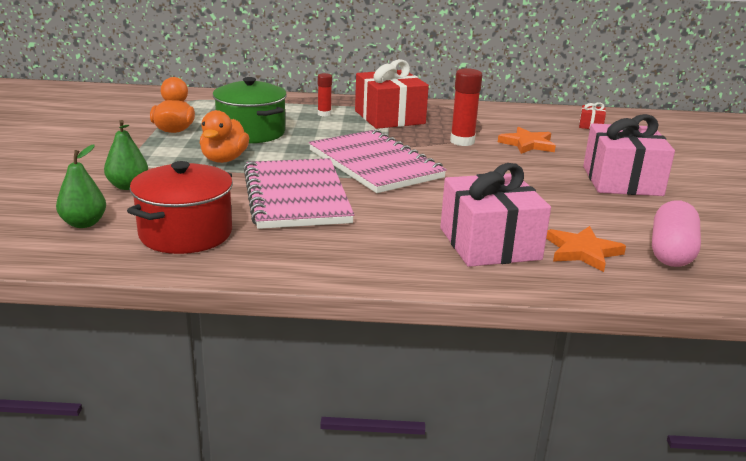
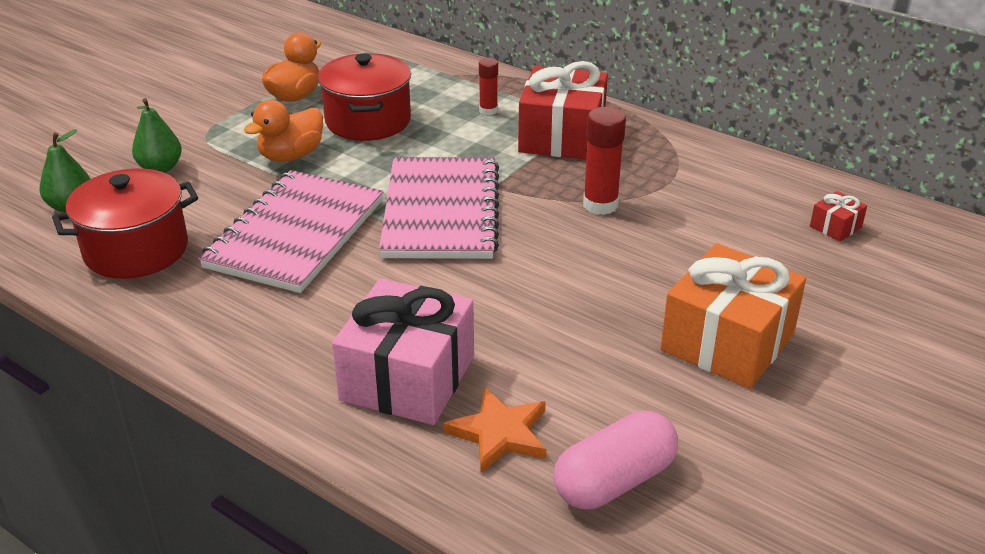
camera: 35 degrees right, 10 degrees up
green pot [213,77,287,143] -> red pot [318,53,411,141]
orange star [498,127,556,154] -> none
pink gift [583,114,675,196] -> orange gift [660,243,806,389]

